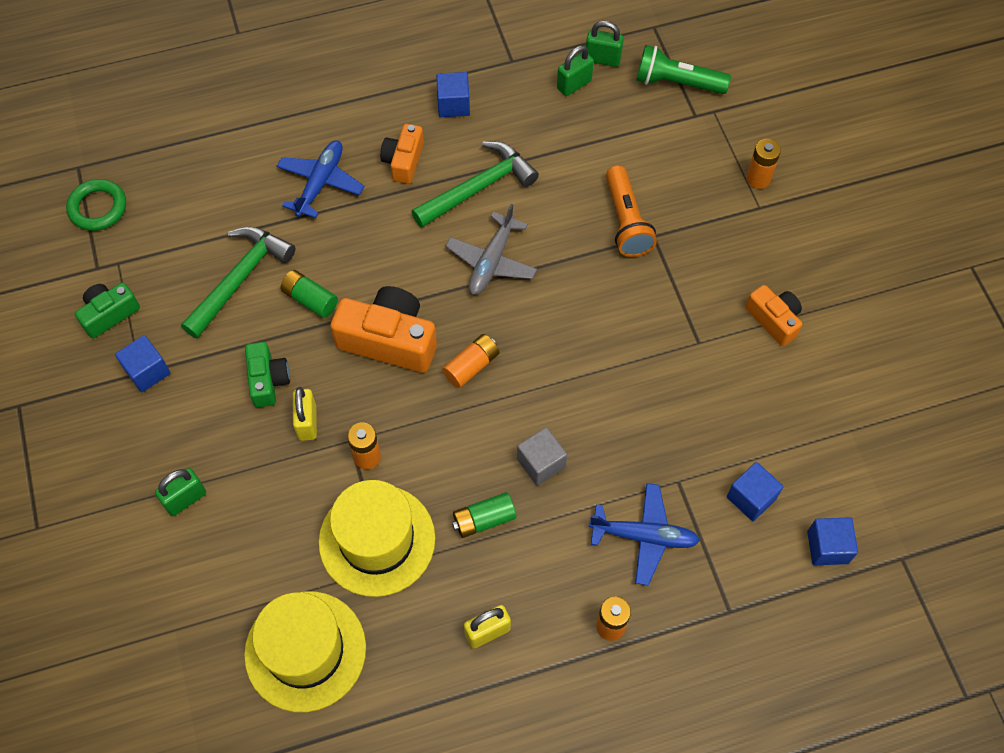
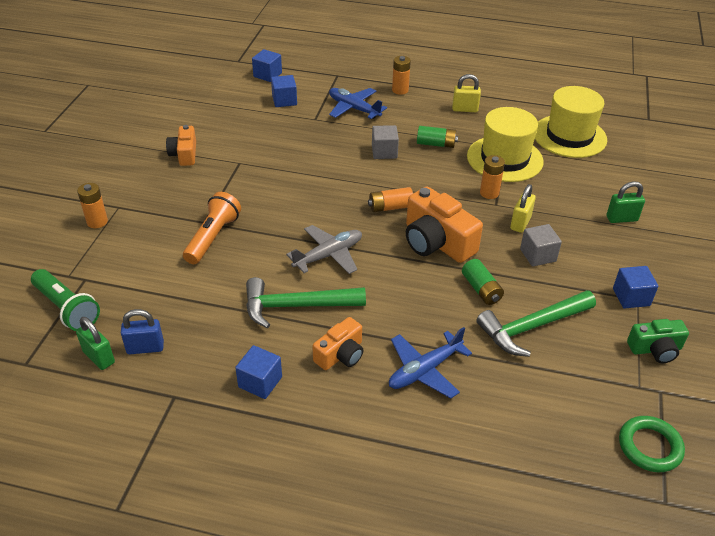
camera: 150 degrees left, 20 degrees down
green camera [245,342,290,408] -> grey cube [520,224,562,267]
green padlock [557,45,594,96] -> blue padlock [121,309,164,354]

